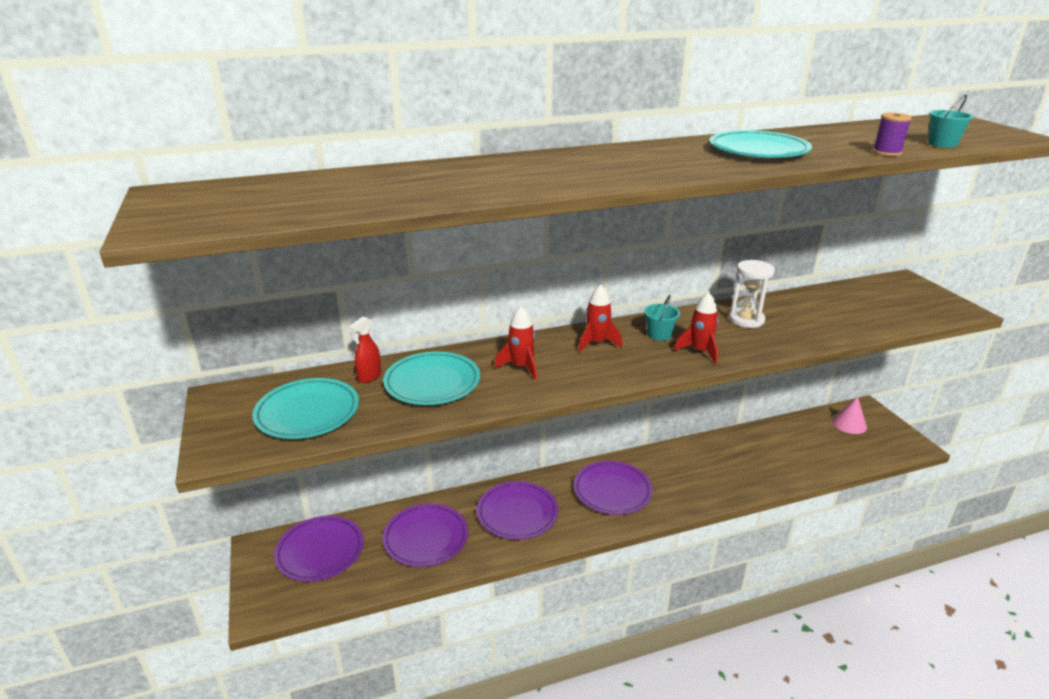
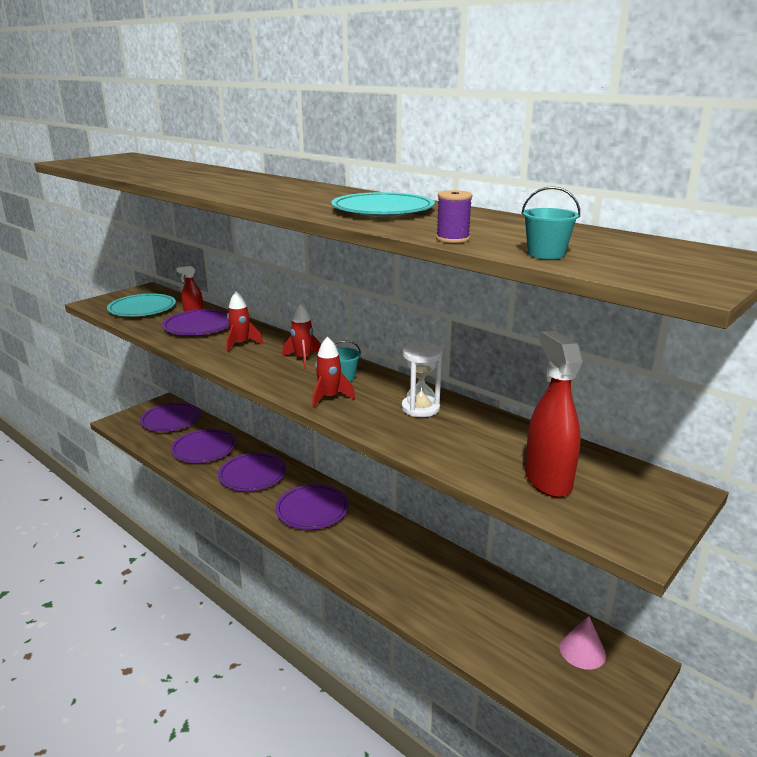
camera: 60 degrees right, 5 degrees down
turquoise plate [383,351,480,405] -> purple plate [162,309,229,335]
none -> red spray bottle [525,331,583,497]

